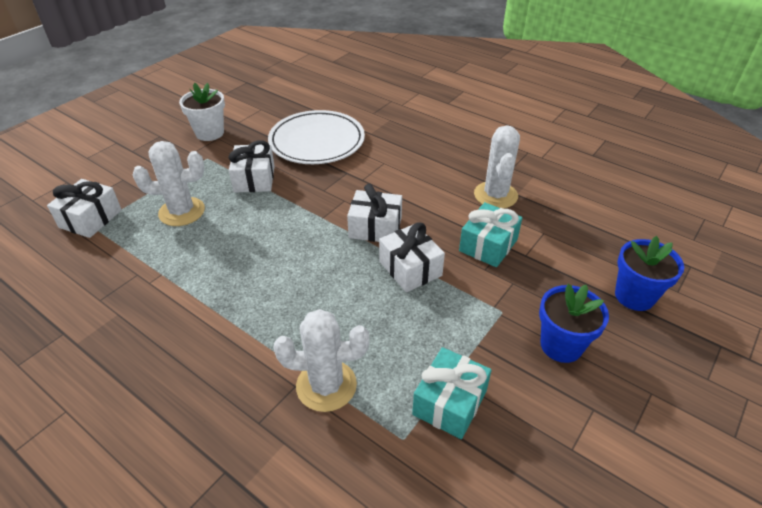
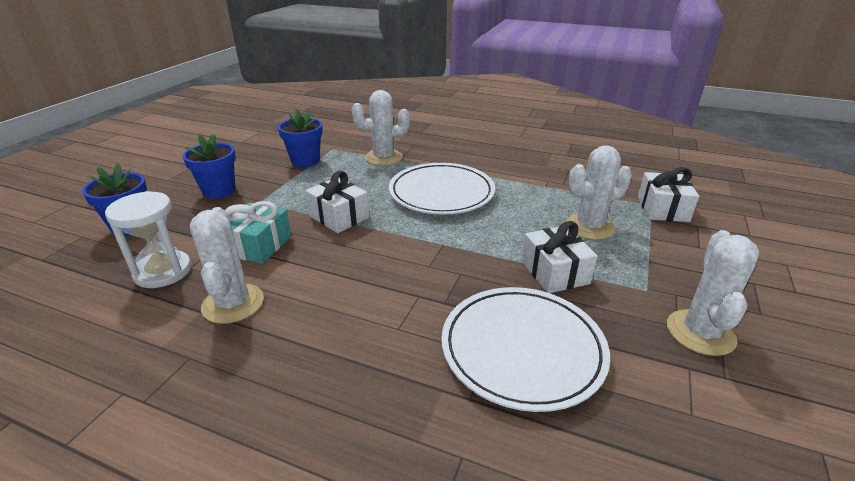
camera: 165 degrees right, 10 degrees down
white flower pot [179,83,225,141] -> white cactus [667,230,759,356]
white gift [347,184,402,242] -> none
turquoise gift [412,347,491,439] -> blue flower pot [278,109,323,167]
none -> white hourglass [105,191,192,288]
none -> white plate [389,163,495,215]

